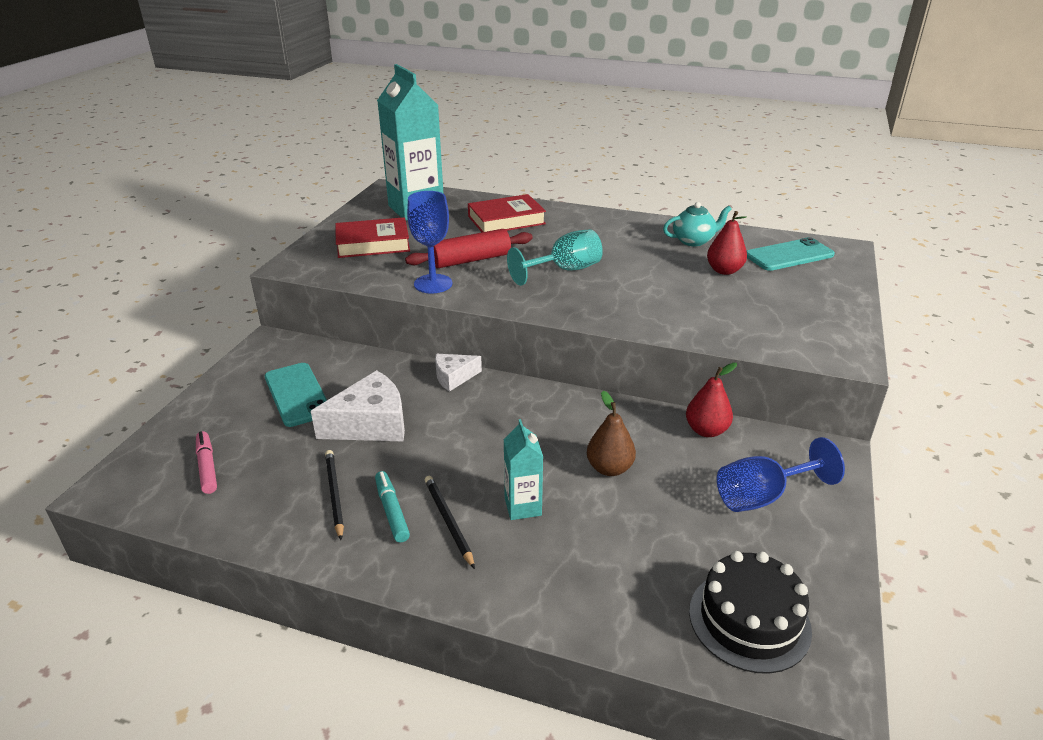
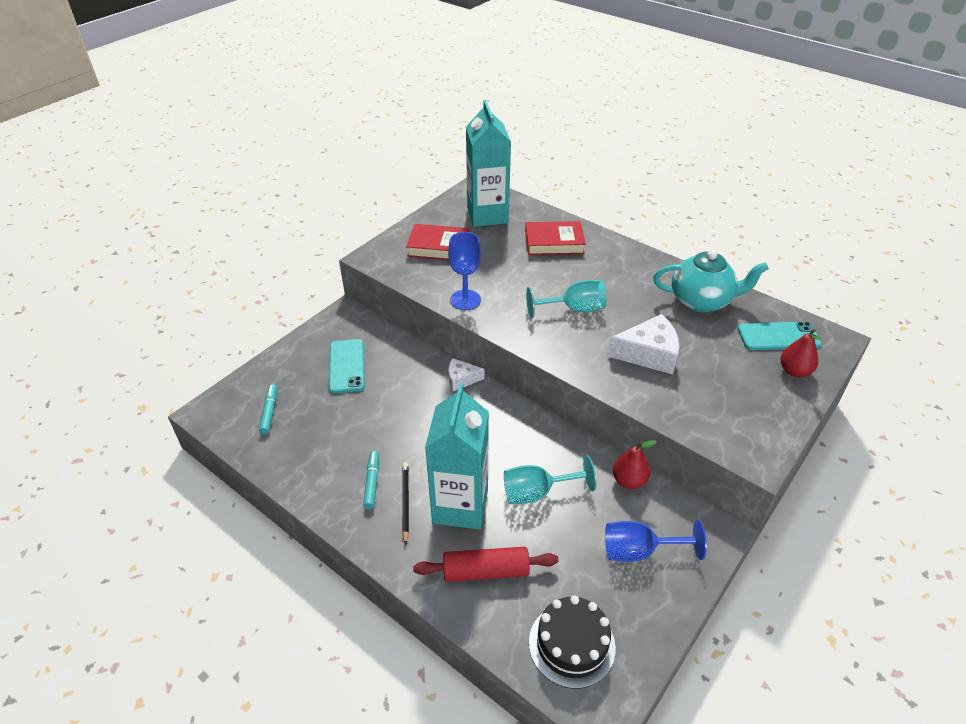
camera: 20 degrees right, 10 degrees up
pink marker [196,431,217,494] -> turquoise marker [259,384,277,434]
white cheese [311,370,405,441] -> white cheese moved to [608,314,679,374]
black pencil [325,450,344,540] -> none
red rolling pin [405,229,533,268] -> red rolling pin moved to [413,547,558,582]
turquoise carton [504,419,543,520] -> turquoise carton [425,383,489,530], size x2.09
brown pear [587,391,636,476] -> turquoise goblet [504,455,597,504]
turquoise teapot [663,202,732,246] -> turquoise teapot [653,250,769,312], size x1.69
red pear [707,211,747,275] -> red pear moved to [780,329,821,377]

